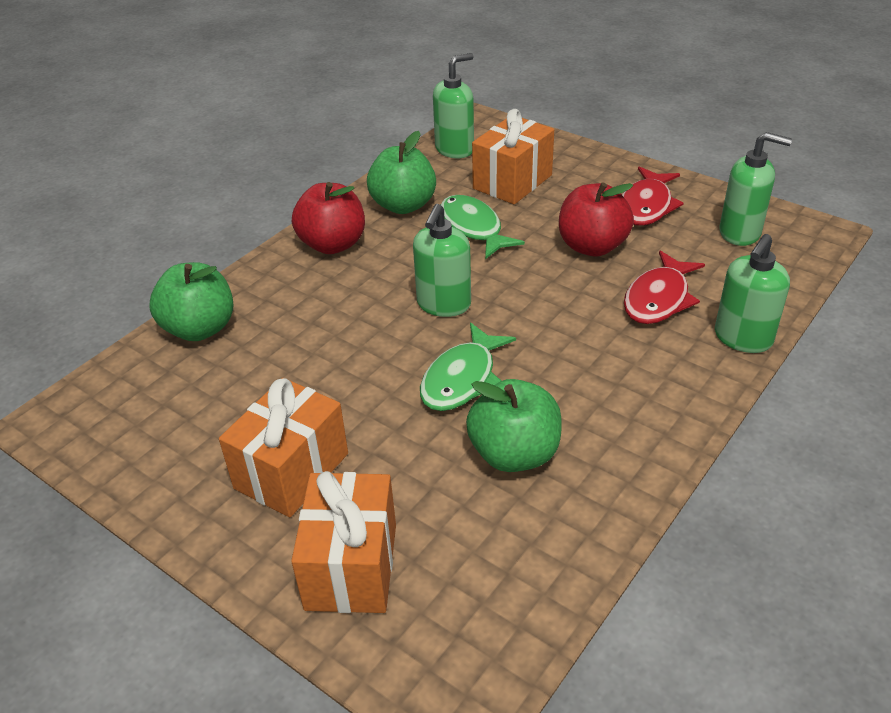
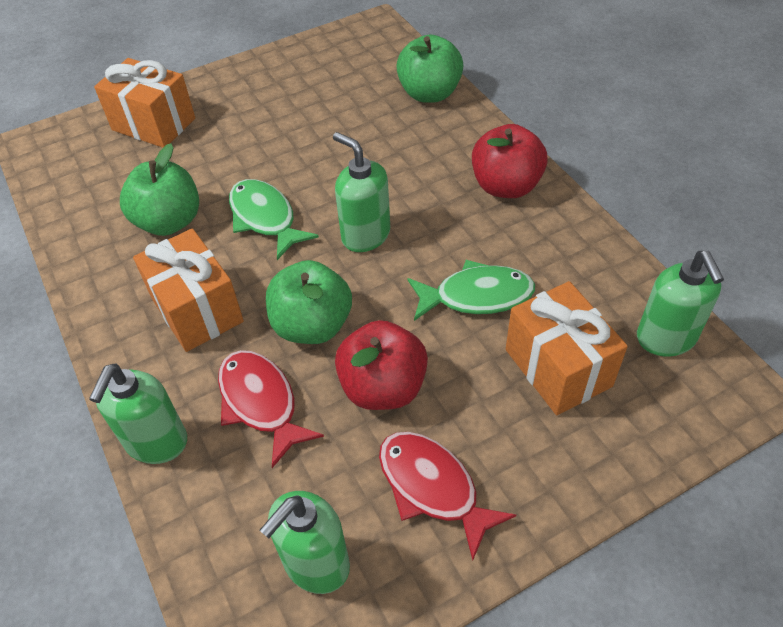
camera: 115 degrees right, 10 degrees up
orange gift [219,378,348,517] -> orange gift moved to [133,228,244,352]
green apple [367,131,436,214] -> green apple moved to [266,260,352,344]
green soap dispenser [715,234,790,353] -> green soap dispenser turned 135 degrees counterclockwise [89,364,187,464]

